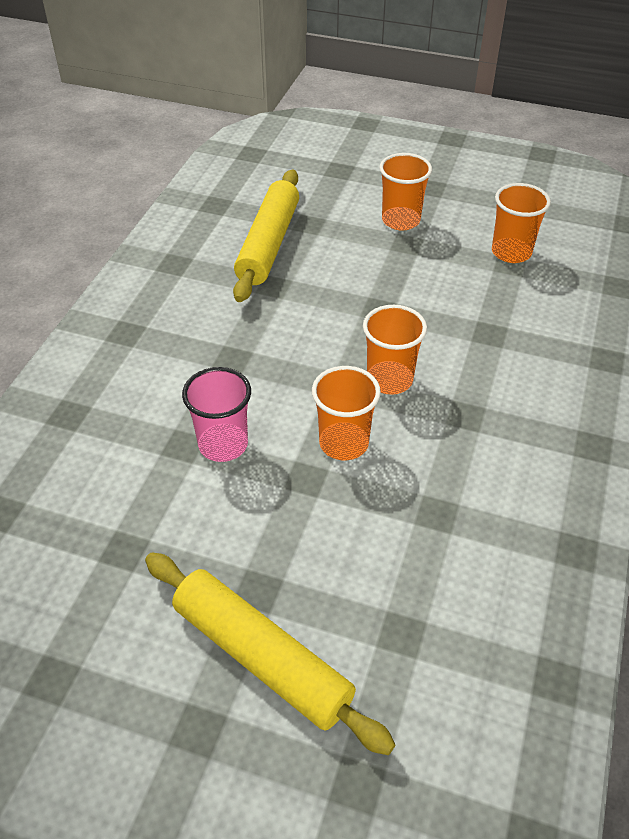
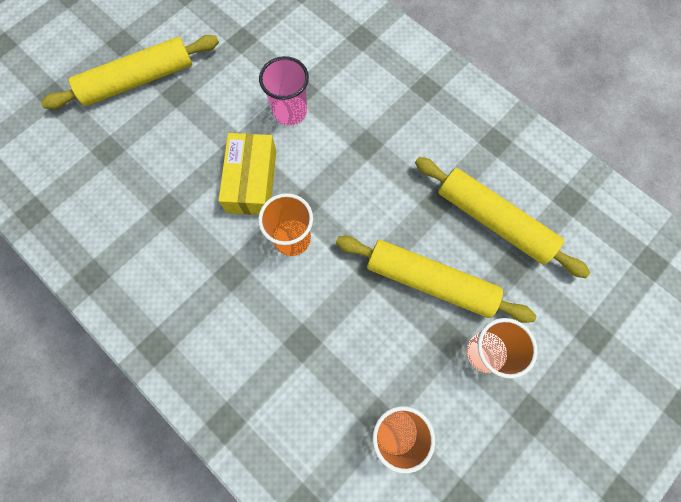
camera: 115 degrees right, 25 degrees up
orange cup [312,366,381,460] -> yellow box [218,133,276,215]
none -> yellow rolling pin [336,236,536,323]

